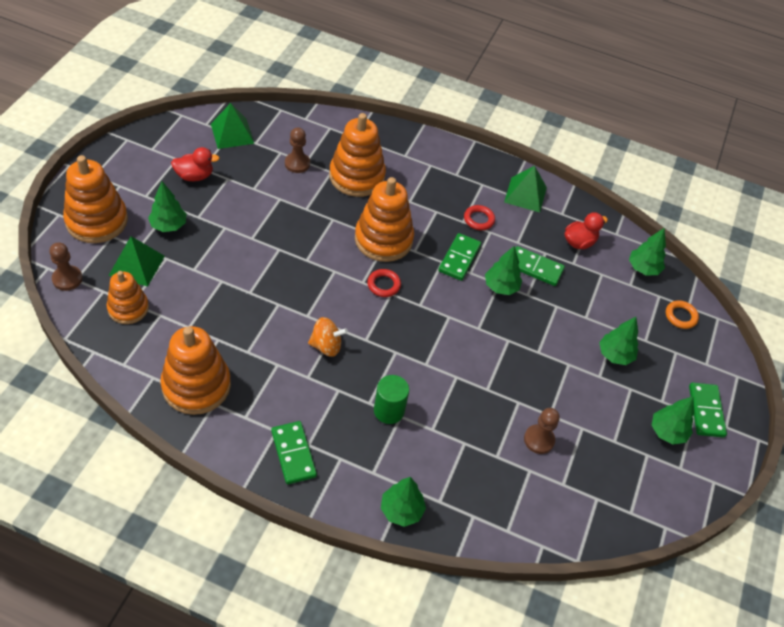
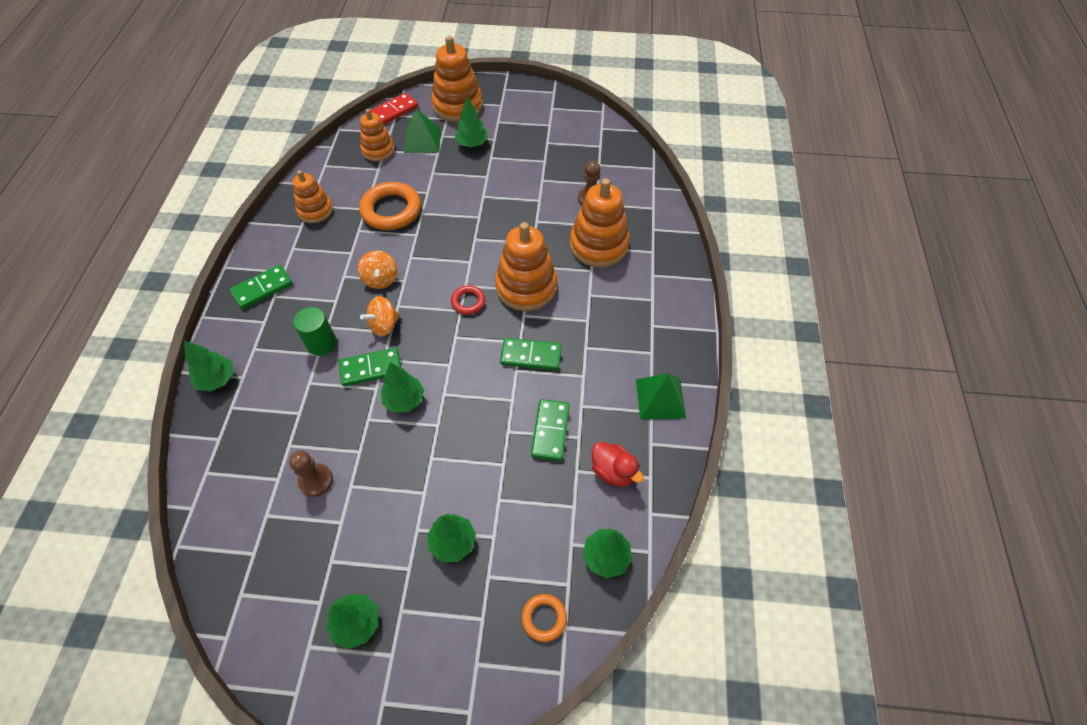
camera: 80 degrees right, 5 degrees up
brown pawn [49,242,83,291] -> red domino [370,93,418,125]
orange stacking toy [160,326,231,415] -> orange stacking toy [293,170,333,223], size x0.62
red duck [171,147,220,181] -> none
green pyramid [211,103,254,149] -> none
red ring [464,205,495,230] -> none
green tree [485,246,522,295] -> green tree moved to [381,362,424,412]
green domino [689,382,727,437] -> green domino moved to [339,348,401,387]
none -> orange ring [359,182,421,230]
none -> orange spinning top [360,296,400,337]

